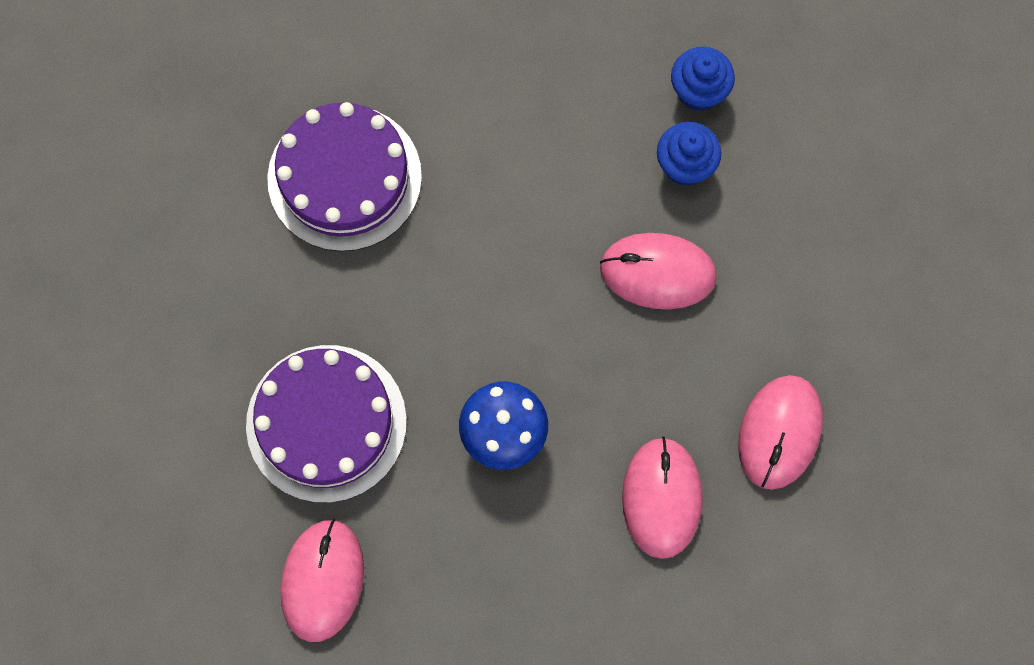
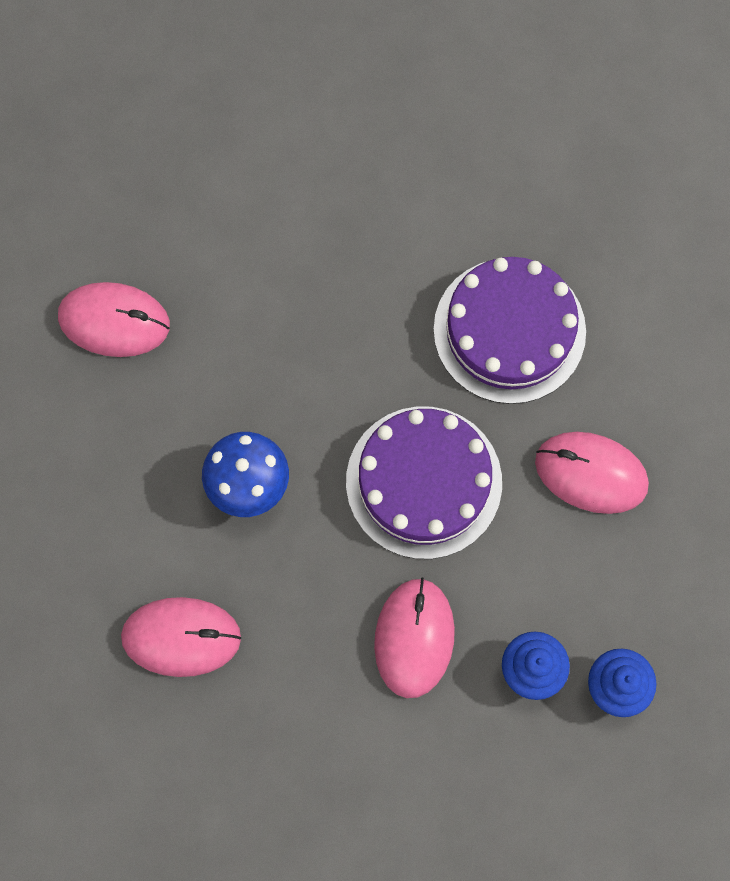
camera: 90 degrees right, 0 degrees up
purple cake [246,345,407,503] -> purple cake moved to [346,406,502,559]
pink mouse [738,375,823,490] -> pink mouse moved to [535,432,649,514]

